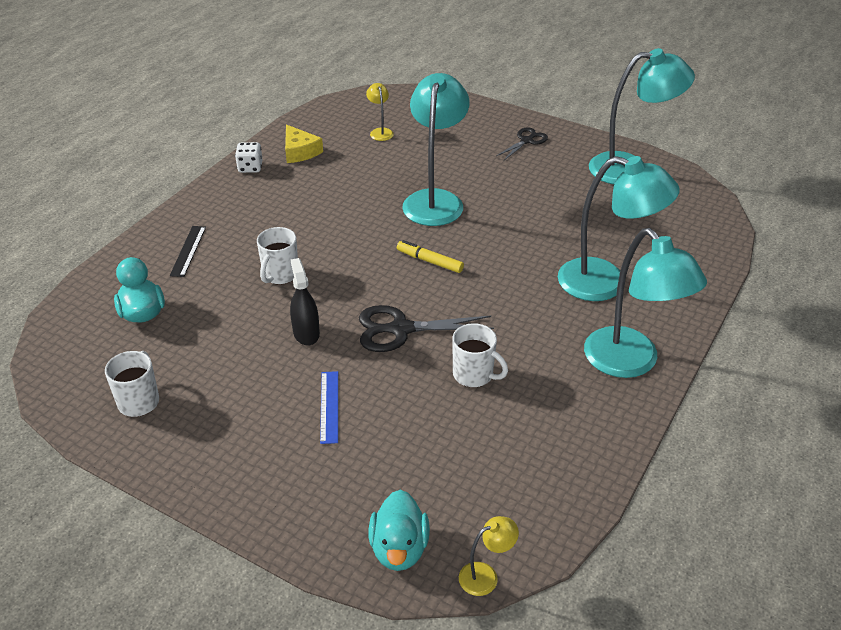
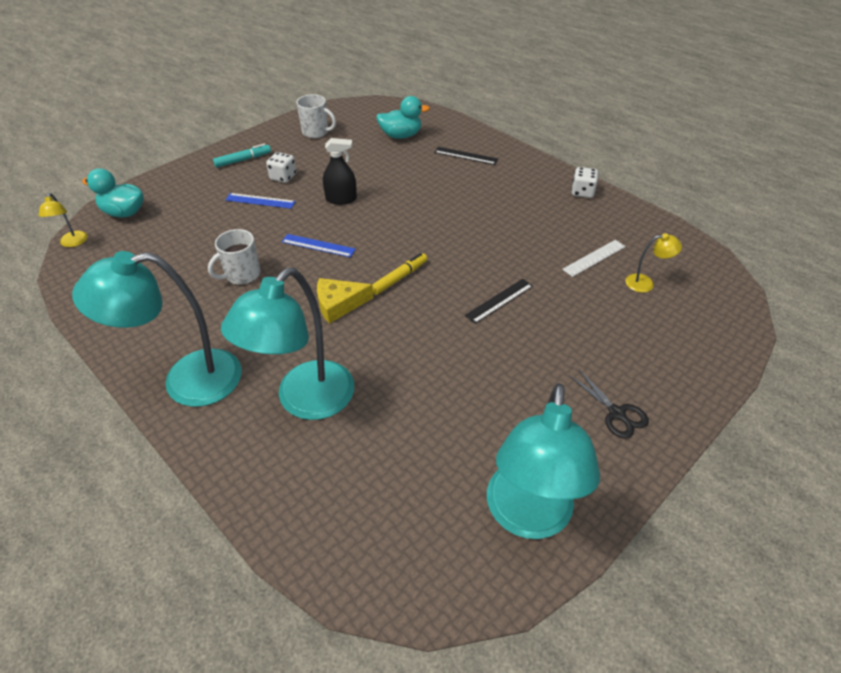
camera: 105 degrees right, 5 degrees up
white mug [257,227,298,285] -> none
yellow cheese [285,124,323,163] -> yellow cheese moved to [317,278,373,324]
black scissors [359,305,494,352] -> blue ruler [282,234,356,258]
turquoise lamp [402,73,470,226] -> black ruler [465,279,533,324]
none -> turquoise marker [213,143,271,168]
none -> white dice [266,152,296,183]
none -> white ruler [562,240,626,277]

